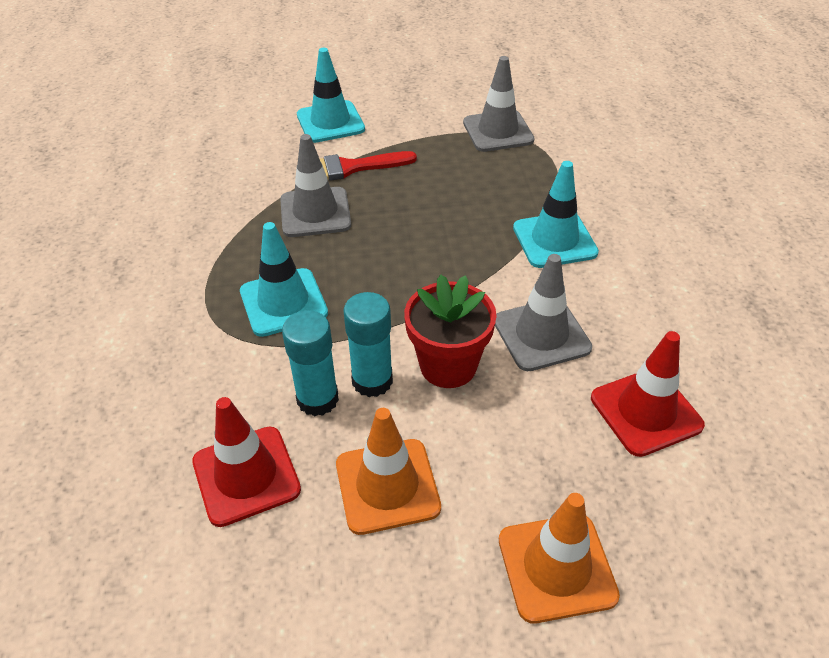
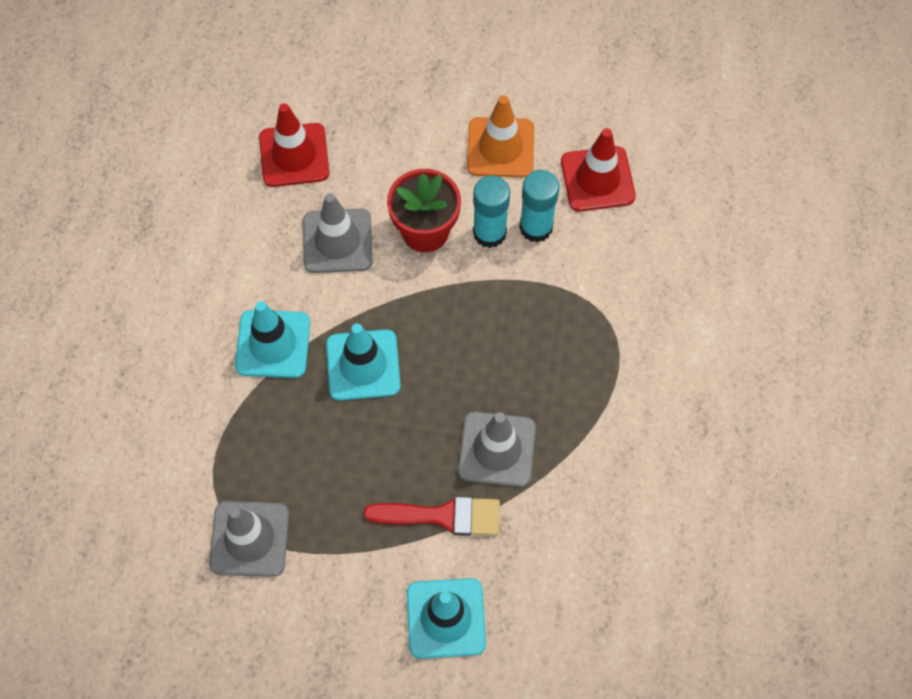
camera: 165 degrees left, 20 degrees up
turquoise traffic cone [240,222,328,337] -> turquoise traffic cone moved to [326,324,401,401]
orange traffic cone [499,493,620,623] -> none

